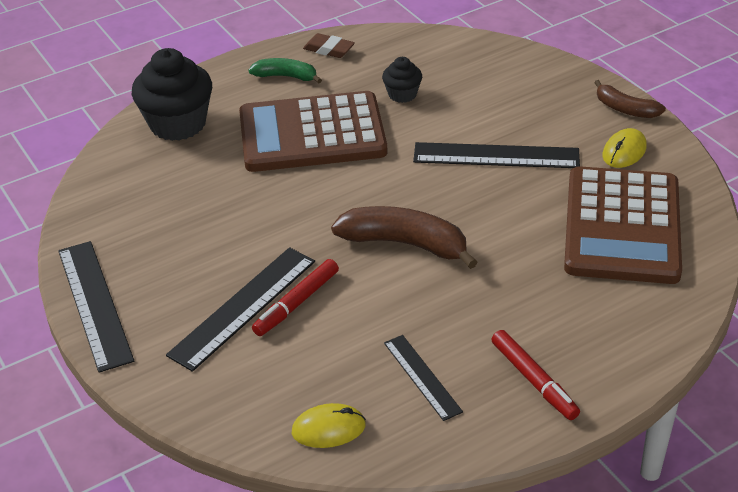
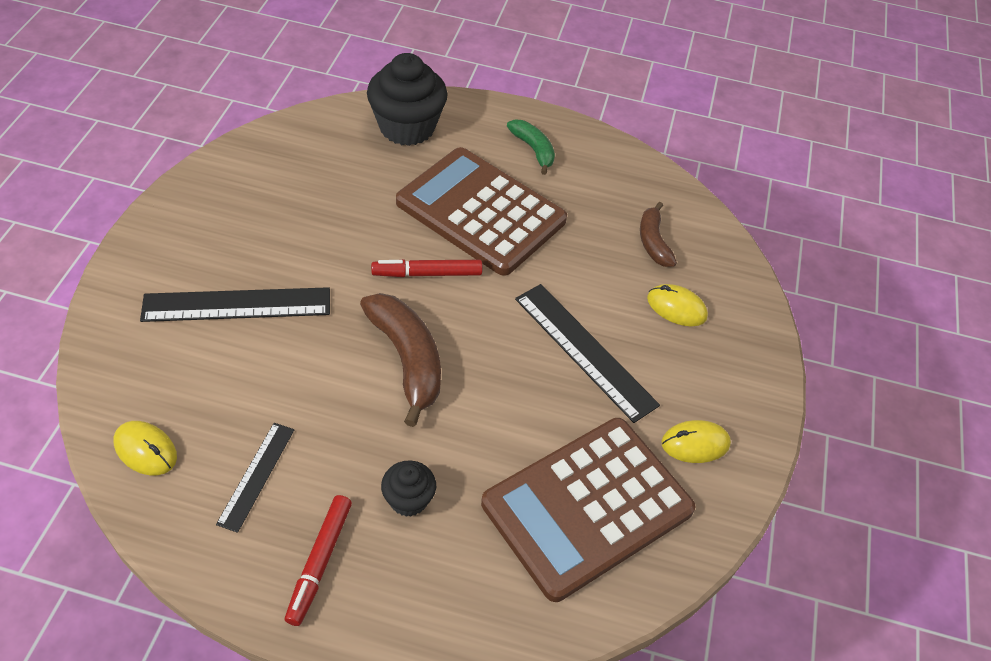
camera: 40 degrees right, 10 degrees up
black ruler [58,241,134,373] -> none
red marker [252,259,339,336] -> red marker moved to [371,259,482,277]
brown eraser [303,33,355,58] -> none
black cupcake [382,57,422,103] -> black cupcake moved to [381,460,436,517]
brown banana [594,80,666,118] -> brown banana moved to [640,202,677,267]
none -> yellow mouse [647,284,708,326]

